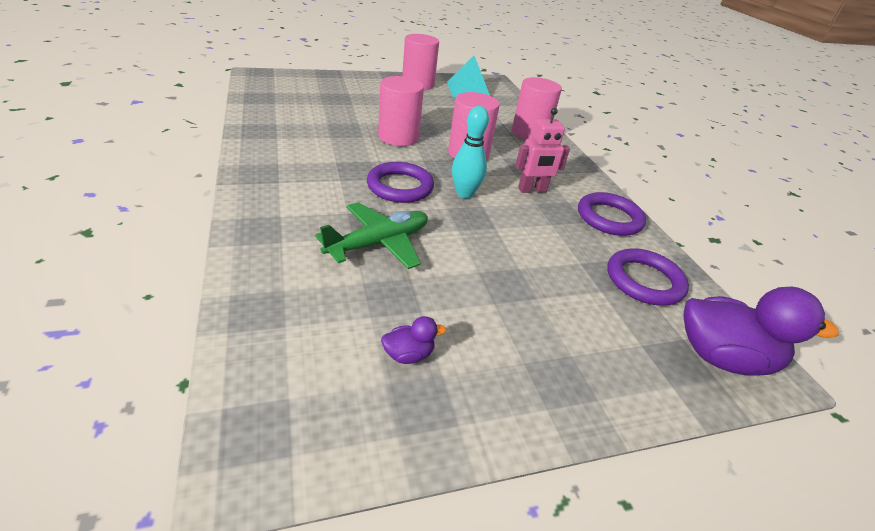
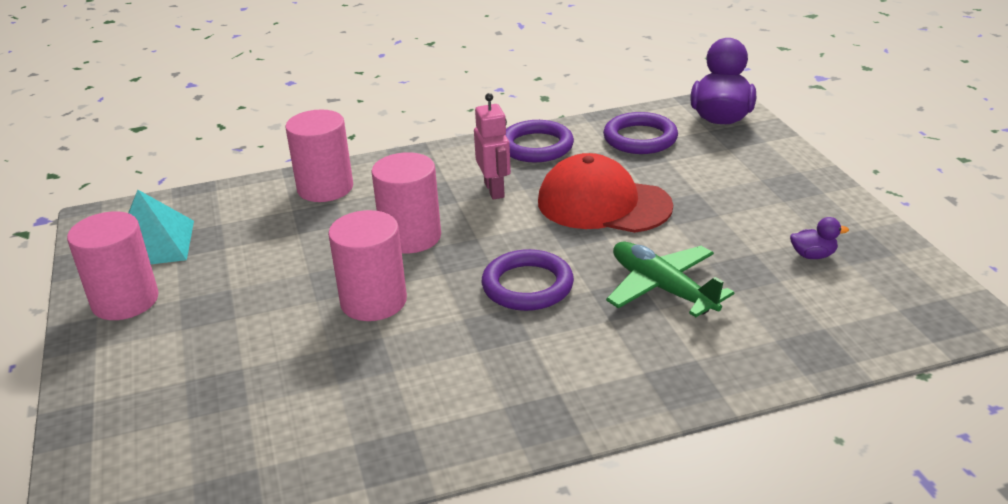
camera: 85 degrees left, 5 degrees down
purple duck [381,316,446,364] -> purple duck turned 105 degrees clockwise [790,217,849,259]
turquoise bowling pin [452,106,489,199] -> none
none -> red cap [538,153,673,233]

